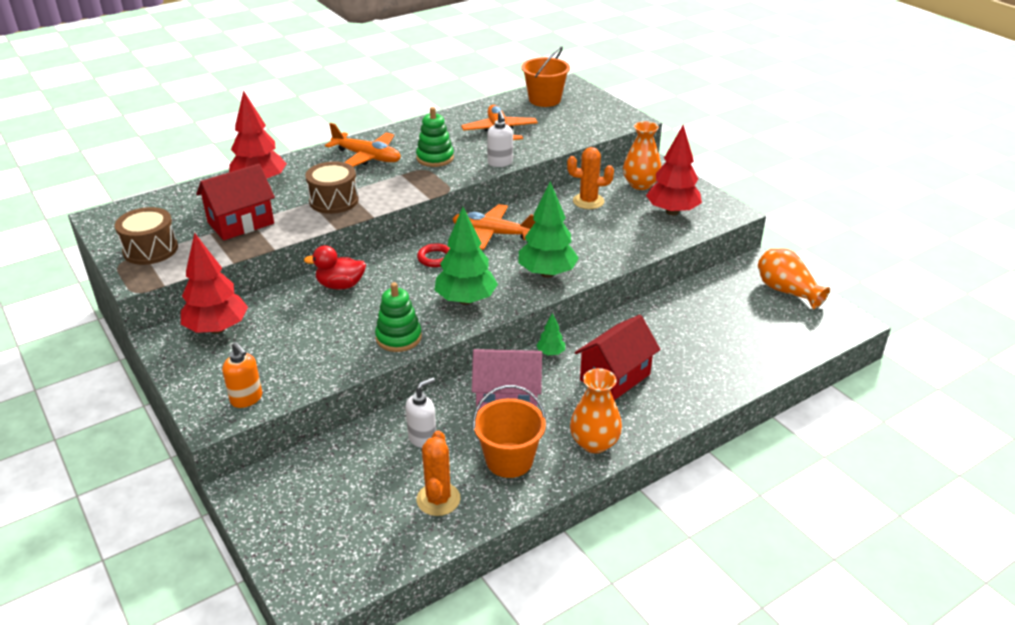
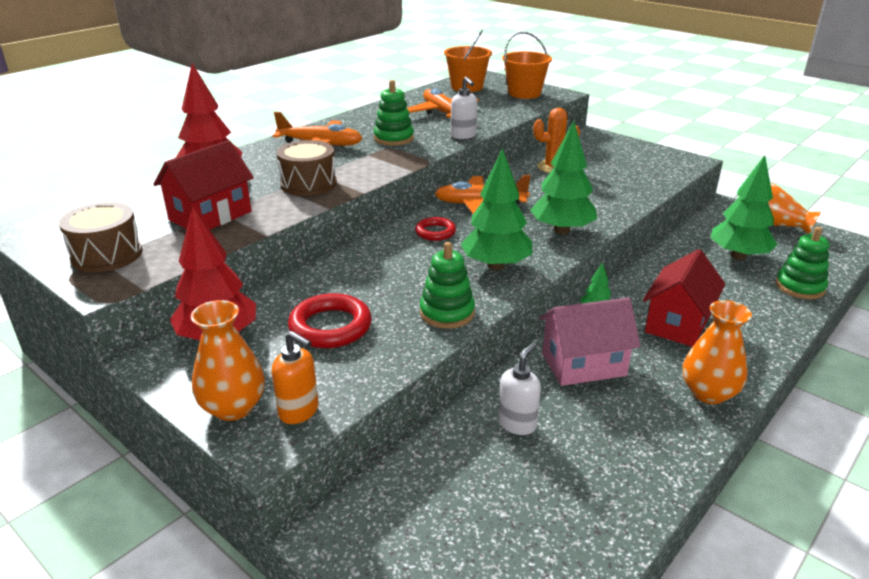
camera: 15 degrees left, 5 degrees down
red duck [304,245,366,290] -> none
orange cactus [417,431,460,516] -> none
orange bucket [473,385,546,478] -> orange bucket moved to [502,32,552,99]
orange vase [623,121,661,190] -> orange vase moved to [191,300,265,421]
red tree [646,125,702,215] -> none
none -> red ring [288,293,372,348]
none -> green tree [711,155,777,260]
none -> green stacking toy [776,227,829,299]

